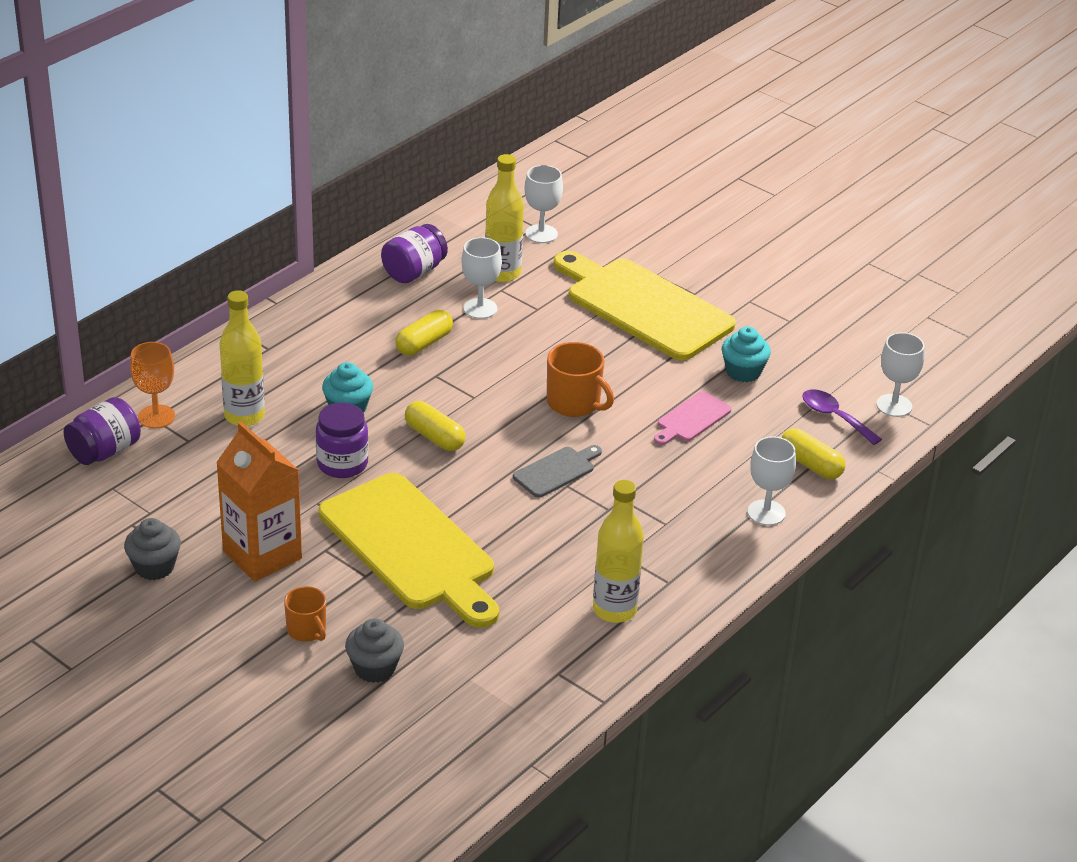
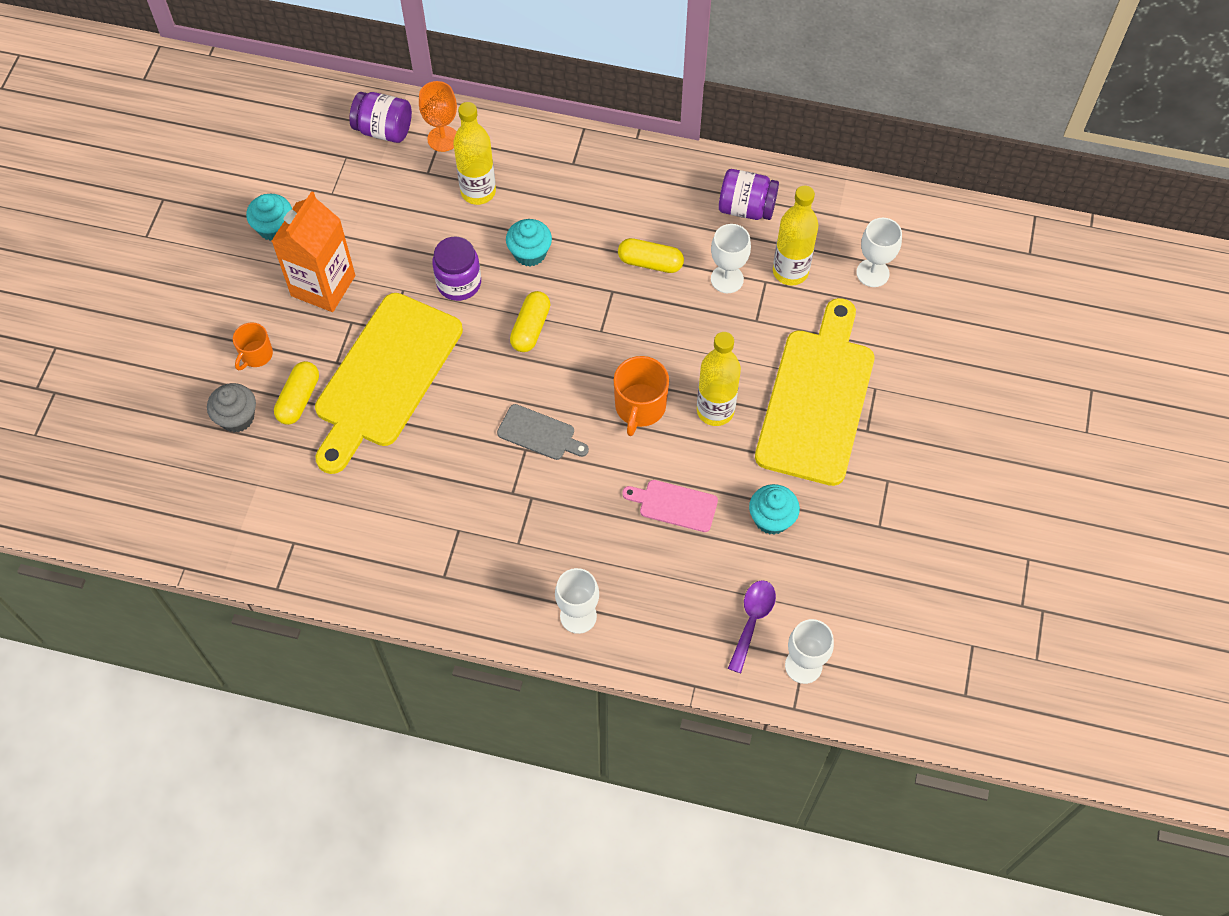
camera: 65 degrees right, 25 degrees up
grey cupcake [124,518,181,580] -> turquoise cupcake [246,194,292,241]
yellow bottle [593,480,644,623] -> yellow bottle moved to [697,332,741,426]
yellow capsule [781,428,846,479] -> yellow capsule moved to [274,361,319,425]

